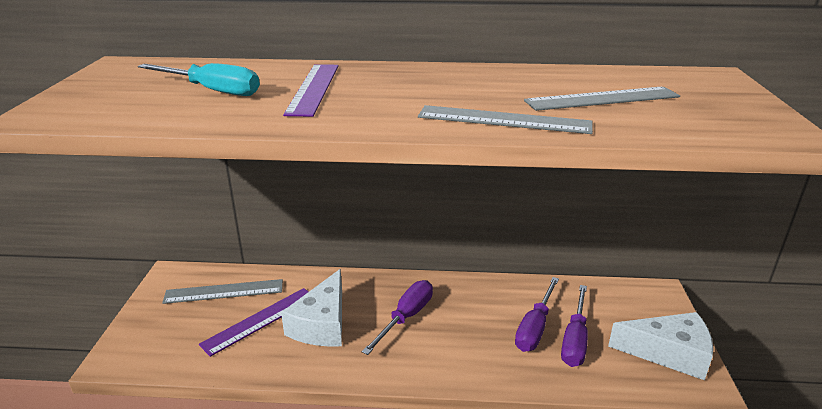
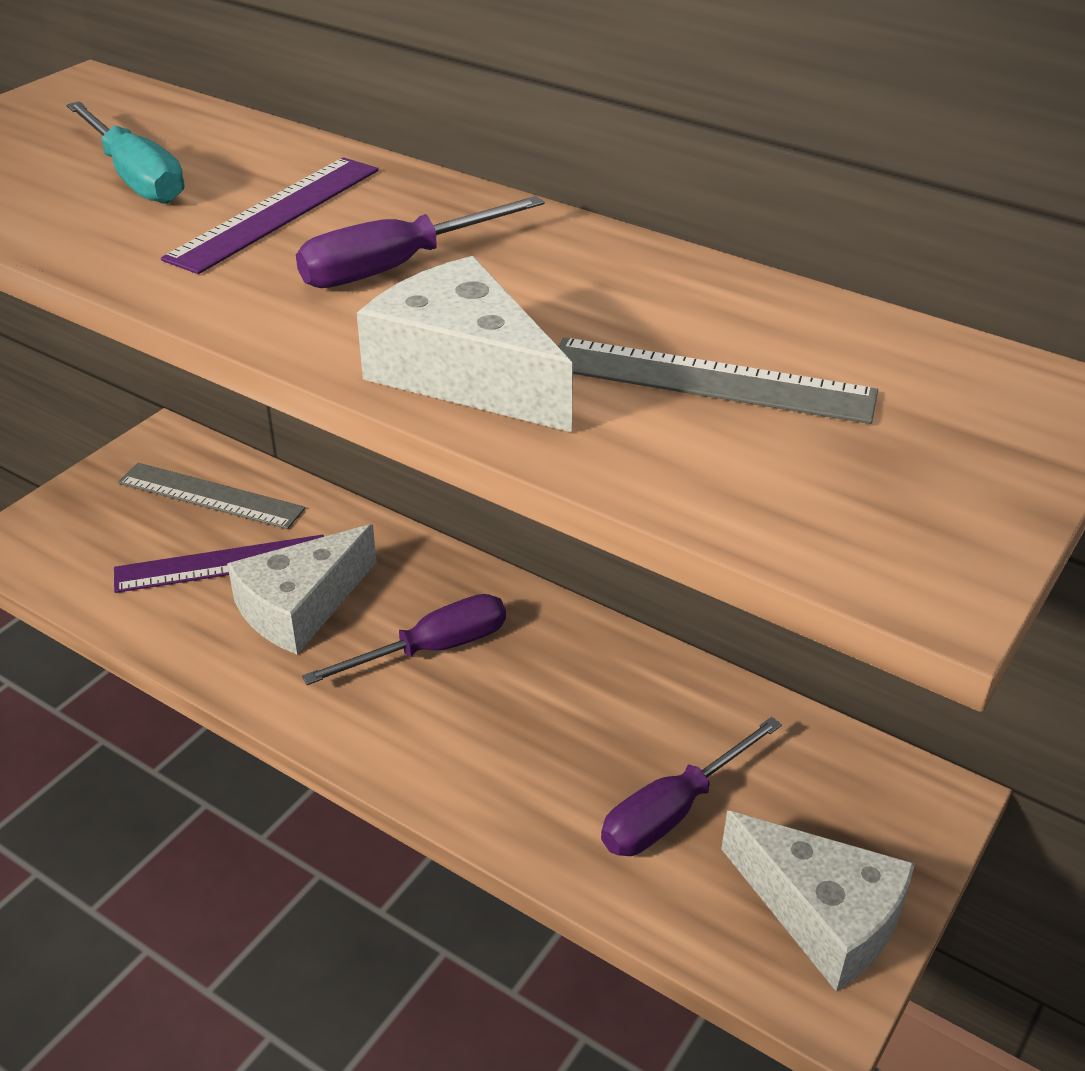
camera: 30 degrees right, 10 degrees up
grey ruler [418,105,593,134] -> white cheese [357,256,573,432]
purple screwdriver [515,277,559,352] -> purple screwdriver moved to [296,196,544,288]

